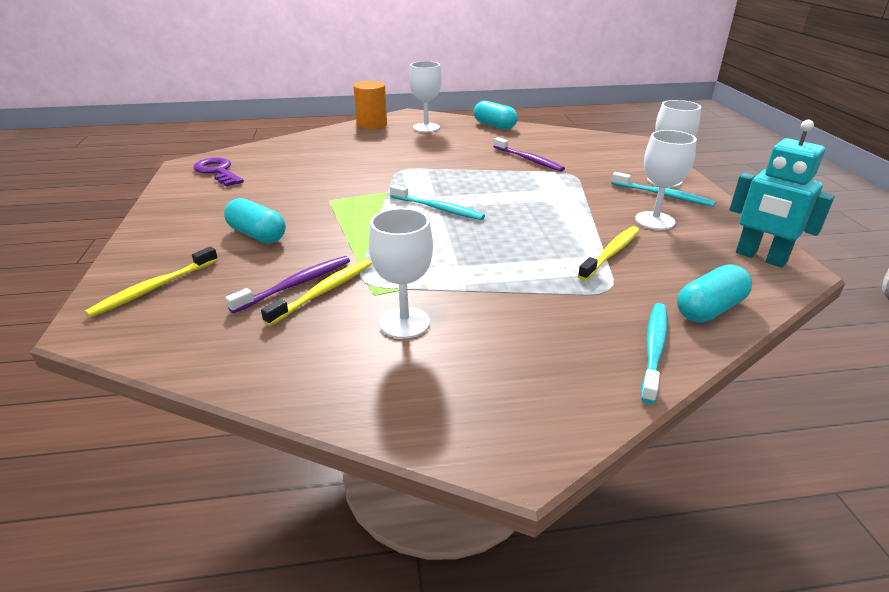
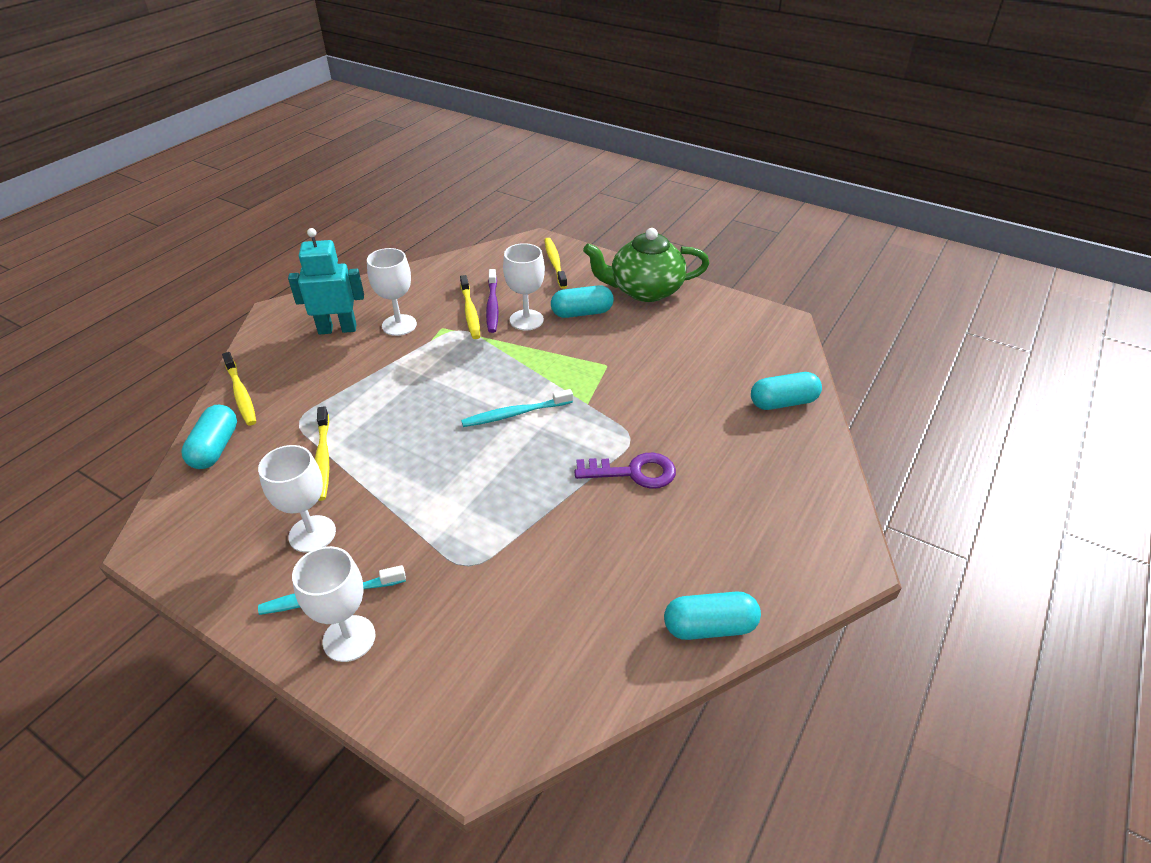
camera: 130 degrees right, 10 degrees up
purple key [194,157,244,187] -> purple key moved to [575,453,676,489]
orange cylinder [353,81,387,130] -> none
white goblet [409,61,442,132] -> white goblet moved to [503,243,545,330]
purple toothbrush [493,137,565,172] -> none
turquoise toothbrush [641,303,668,404] -> yellow toothbrush [222,352,256,426]
turquoise robot [729,120,835,268] -> turquoise robot moved to [288,228,364,335]
none -> green teapot [583,228,710,302]
none -> turquoise capsule [751,372,822,410]

